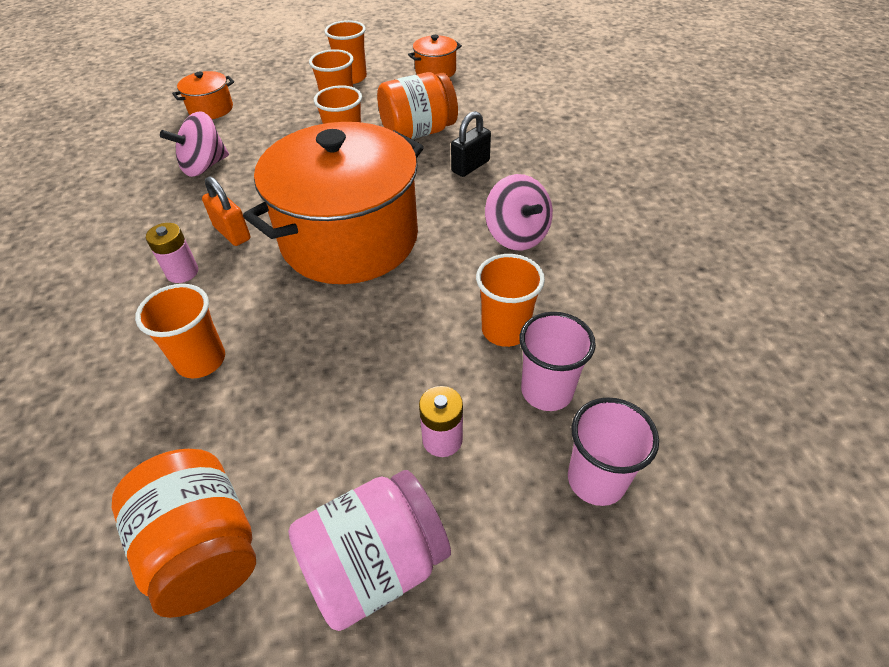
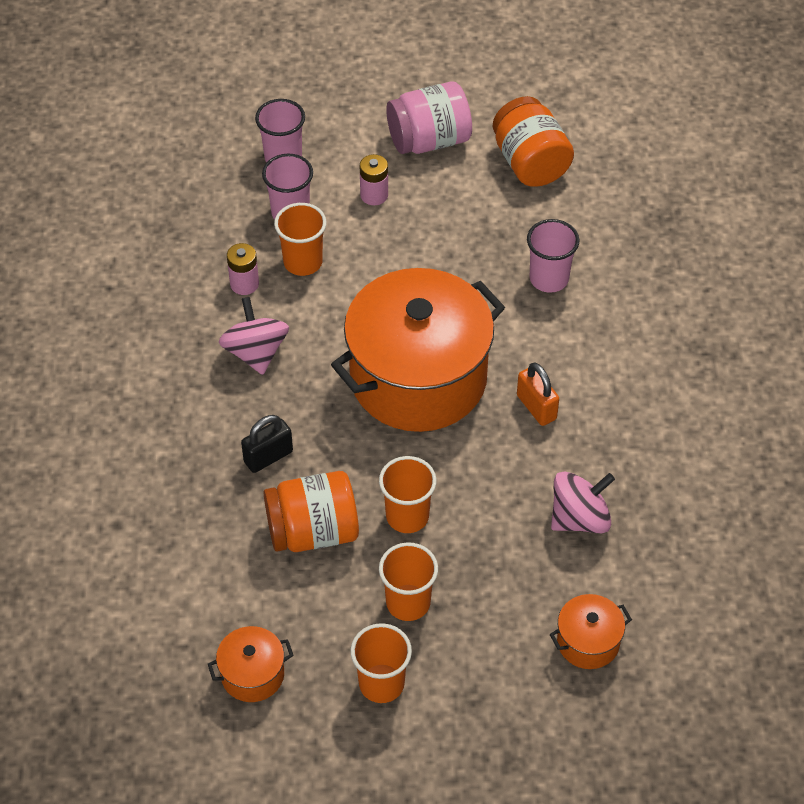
camera: 170 degrees left, 5 degrees up
orange cup [135,284,225,379] -> pink cup [527,219,580,293]
pink battery [146,223,198,283] -> pink battery moved to [227,243,259,295]

